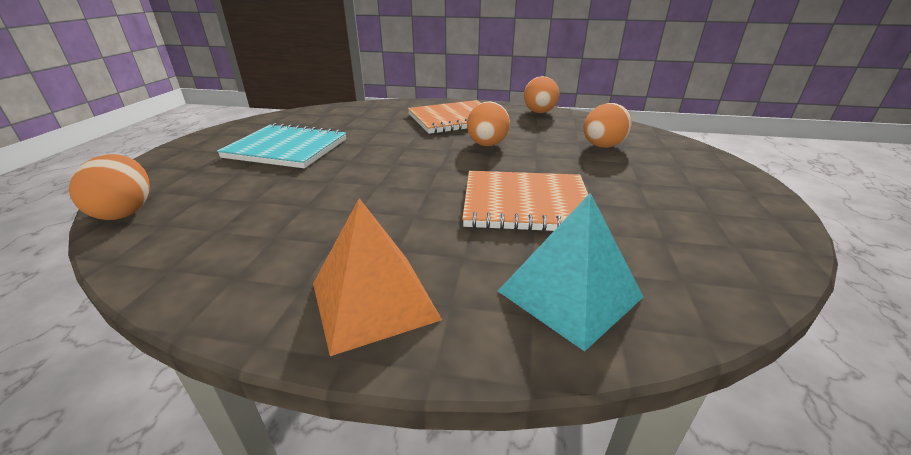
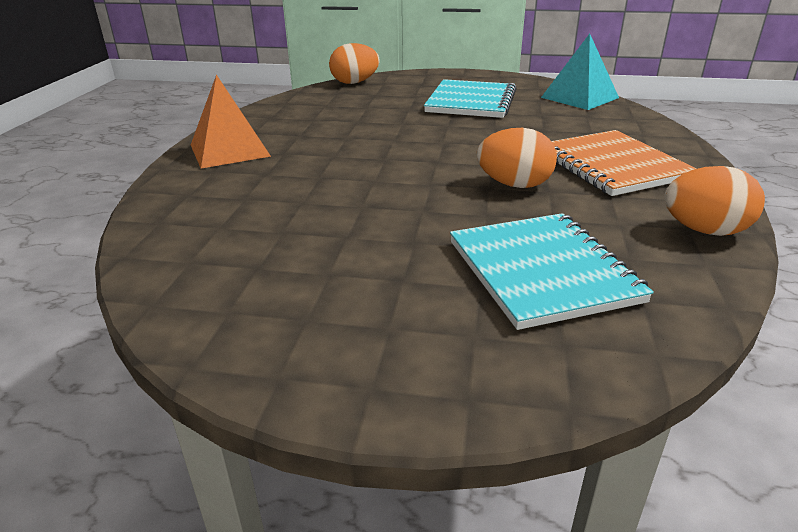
camera: 90 degrees right, 0 degrees up
orange notebook [462,171,588,232] -> none
turquoise pyramid [498,193,643,352] -> turquoise pyramid moved to [541,34,619,110]
orange egg [584,103,632,148] -> turquoise notebook [450,213,654,330]

